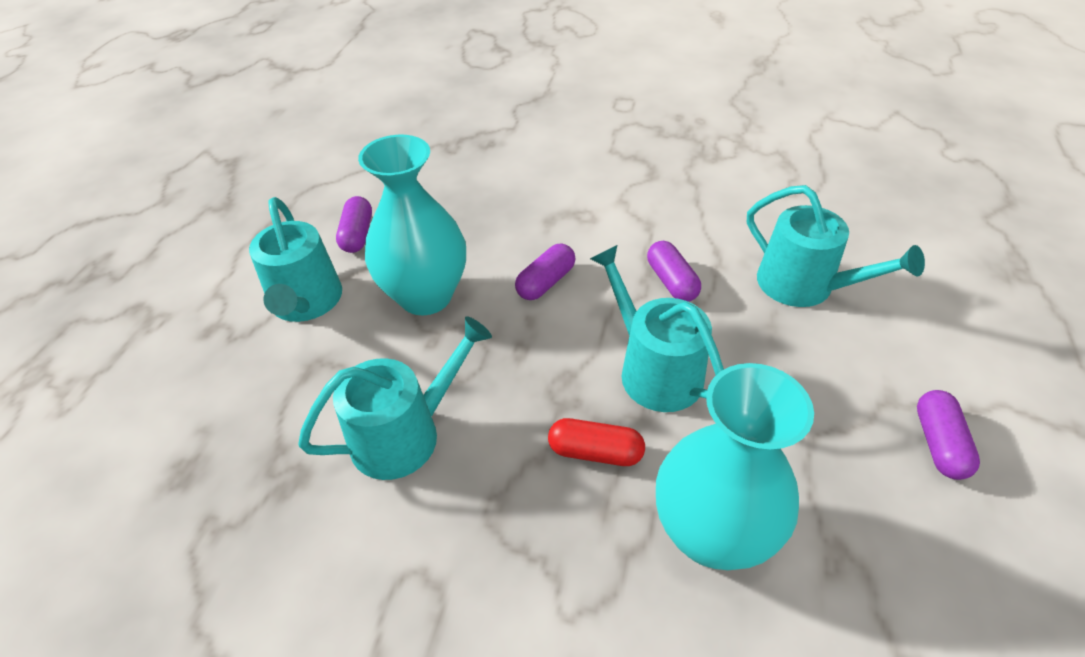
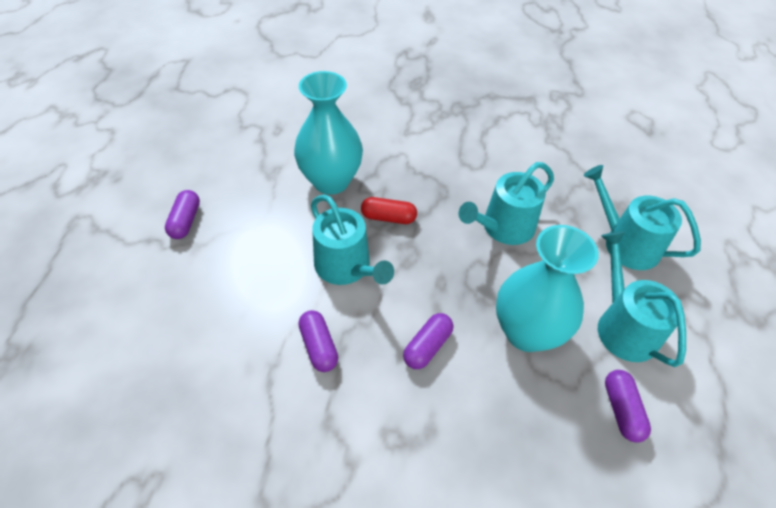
camera: 175 degrees right, 5 degrees up
turquoise watering can [747,185,925,307] -> turquoise watering can moved to [583,165,701,270]

